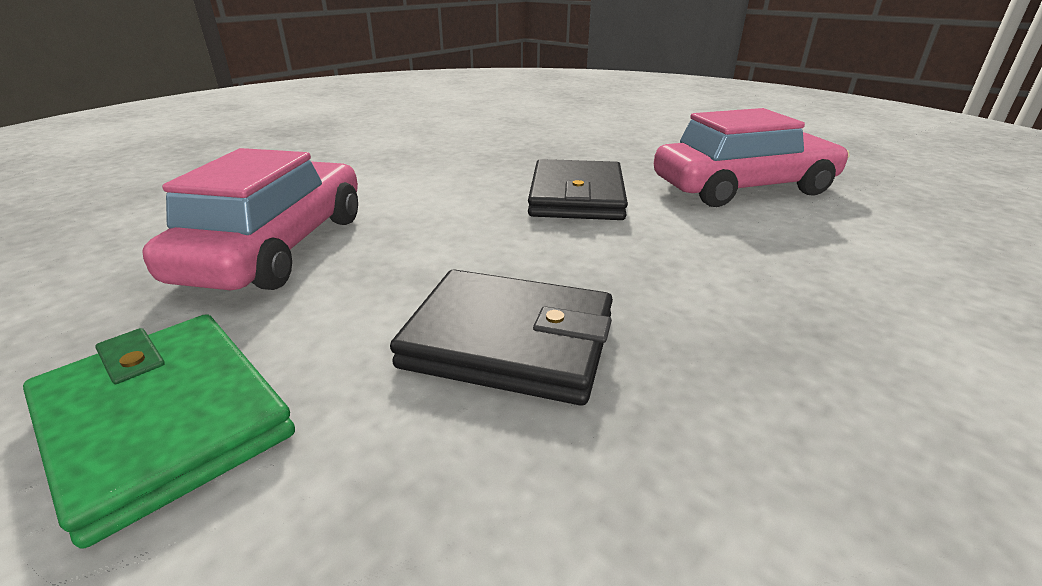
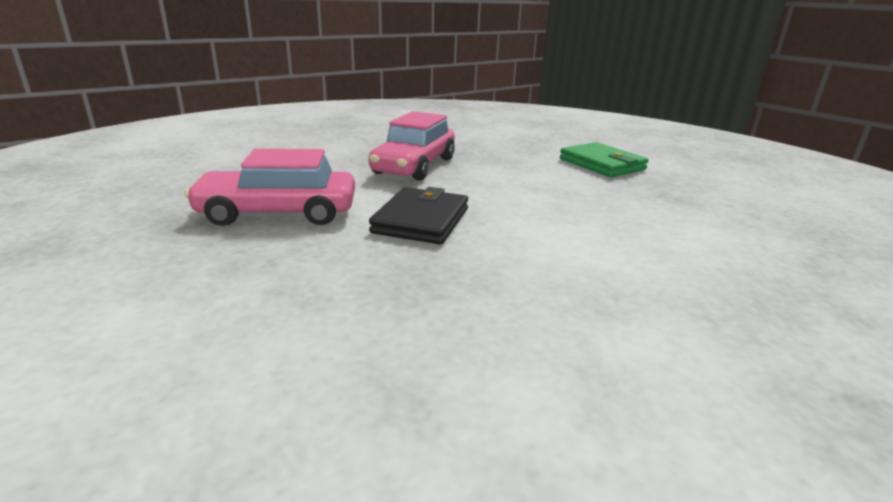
camera: 170 degrees left, 5 degrees down
pink car [142,148,358,290] -> pink car moved to [369,111,455,181]
black wallet [390,269,613,405] -> none

